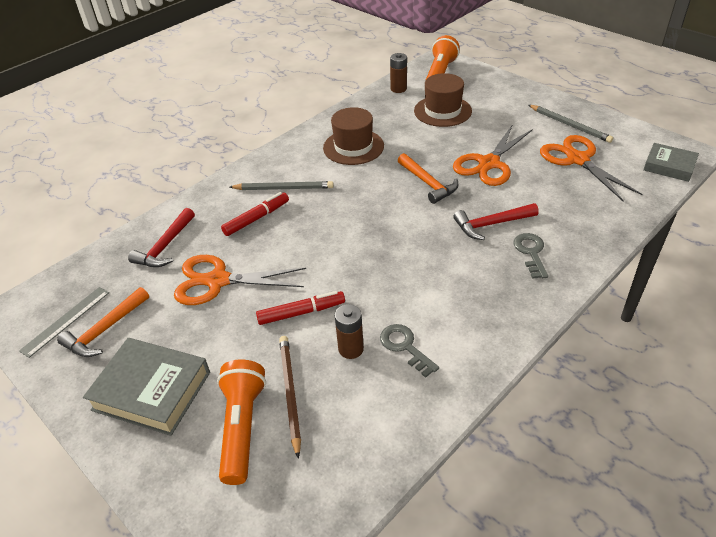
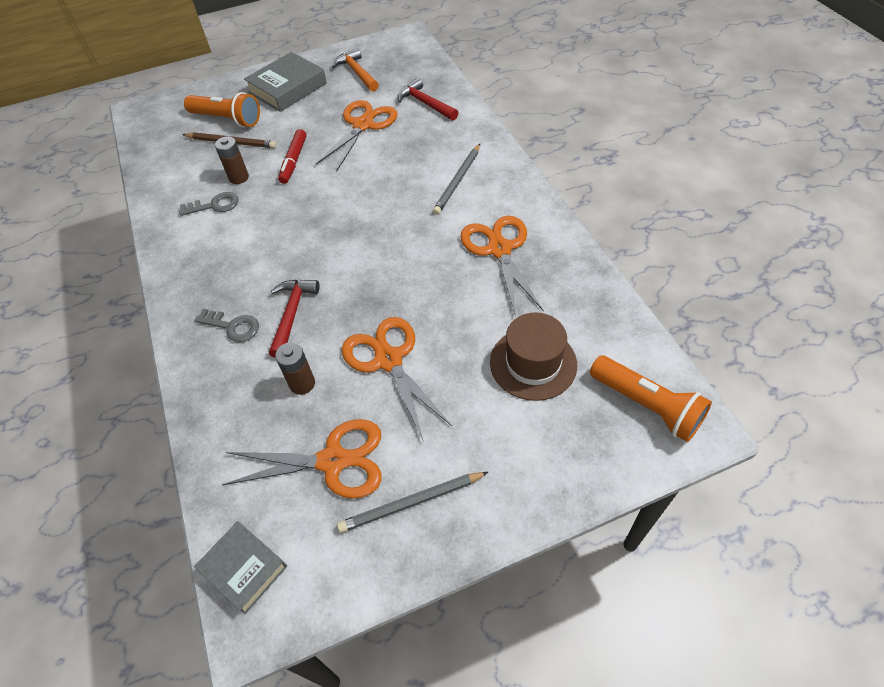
camera: 115 degrees right, 10 degrees up
grey ruler [19,287,109,358] -> none
red marker [221,192,289,236] -> none
brown hat [323,107,384,165] -> orange scissors [460,216,543,317]
brown battery [390,53,407,93] -> brown battery moved to [275,342,315,395]
orange hammer [398,153,458,204] -> none
grey book [643,143,699,182] -> grey book turned 75 degrees clockwise [194,521,287,614]

